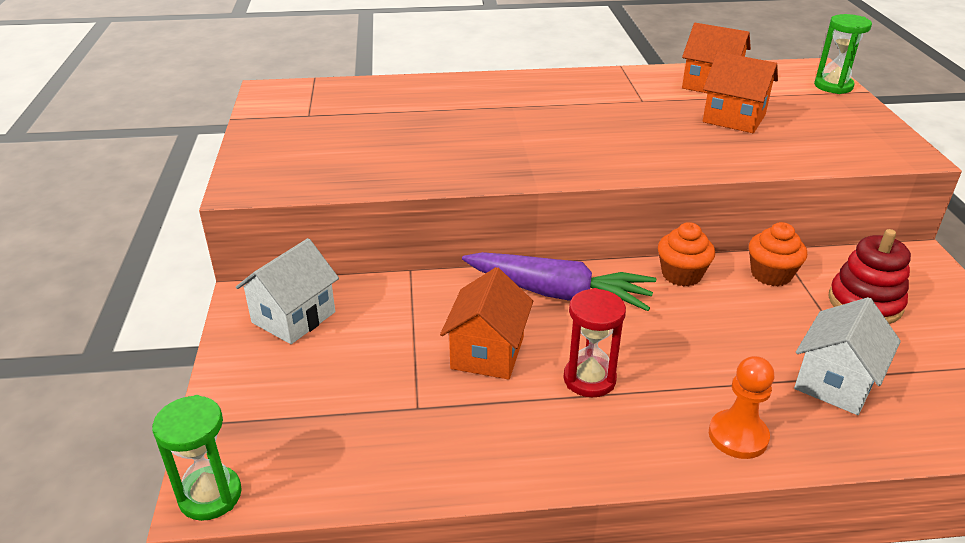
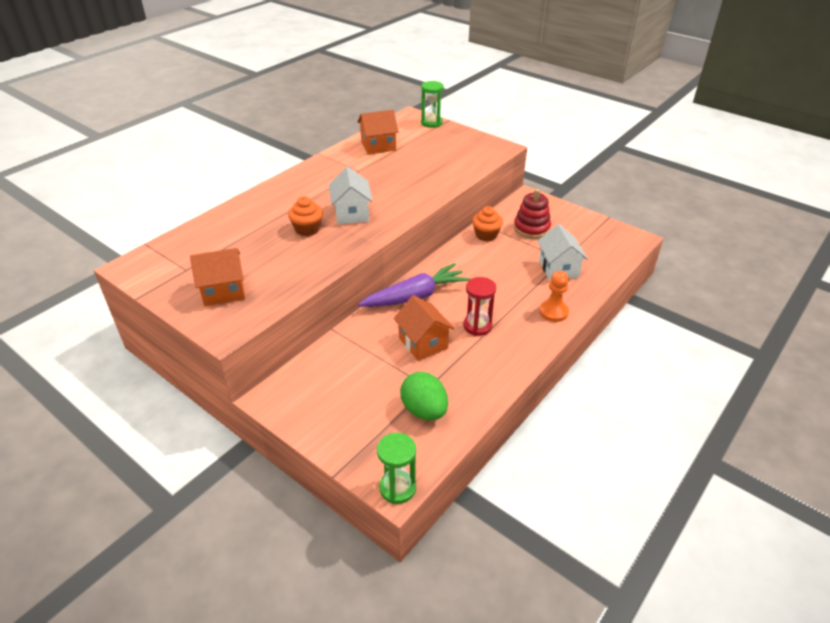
camera: 45 degrees left, 5 degrees up
white house [236,238,339,344] -> white house moved to [329,167,372,224]
orange cupcake [658,222,715,287] -> orange cupcake moved to [288,196,323,236]
orange house [703,52,778,133] -> orange house moved to [190,248,245,306]
none -> green egg [400,372,448,420]

